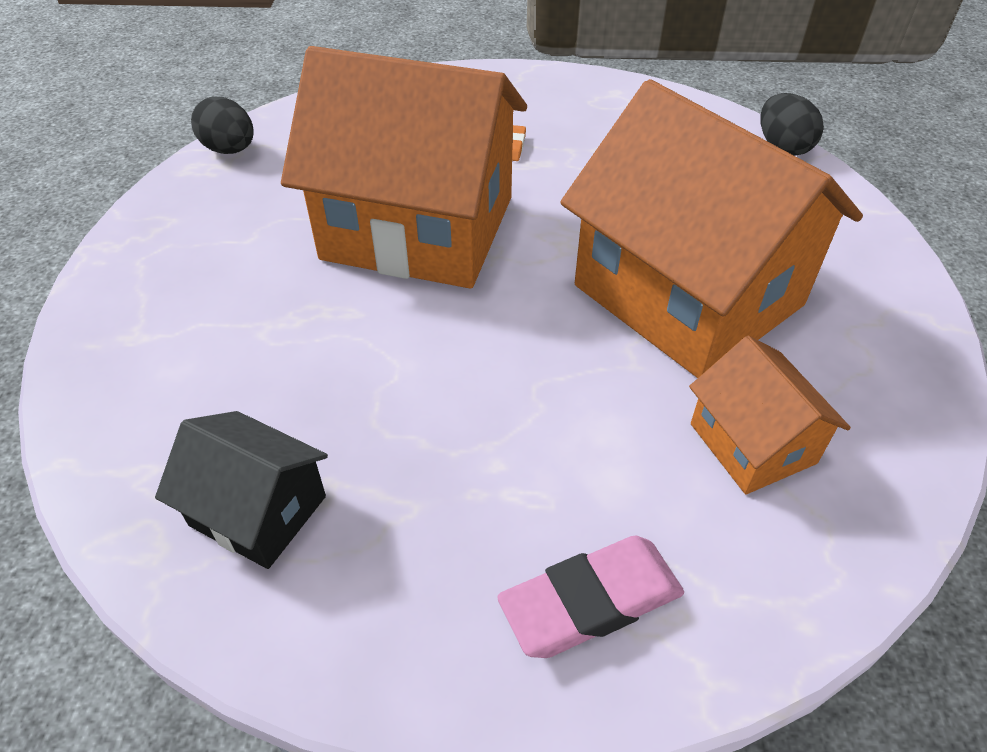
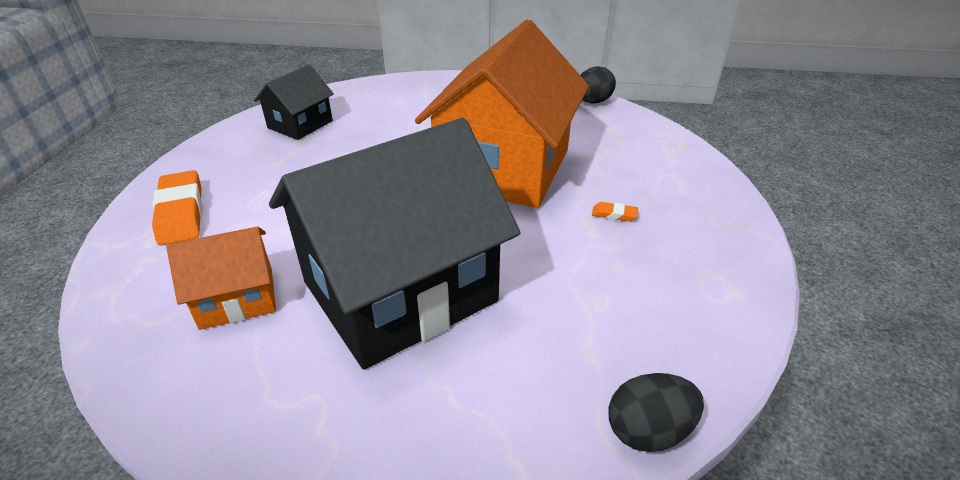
camera: 95 degrees right, 10 degrees down
pink eraser [497,536,684,658] -> orange eraser [152,170,203,245]
orange house [560,79,863,378] -> black house [269,118,521,370]

